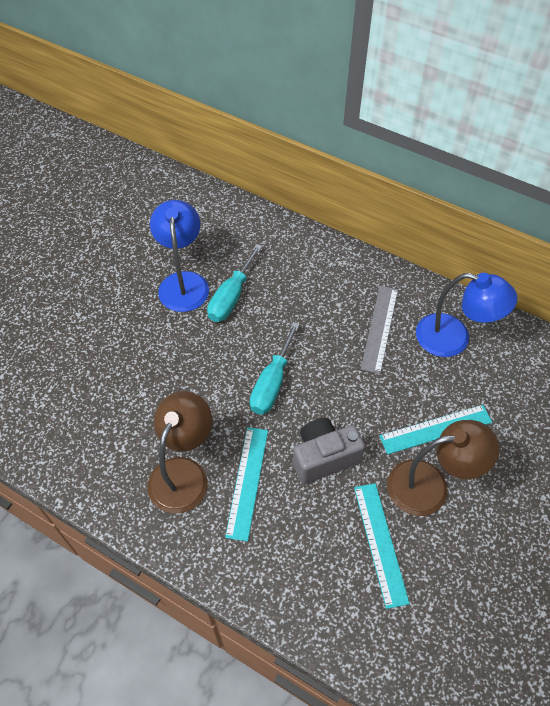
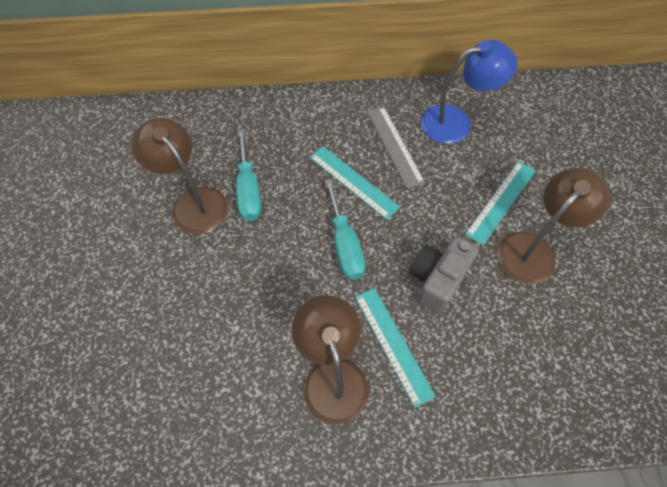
camera: 35 degrees left, 5 degrees up
blue lamp [150,200,209,312] -> brown lamp [132,118,228,234]
turquoise ruler [354,483,410,609] -> turquoise ruler moved to [310,146,400,220]

